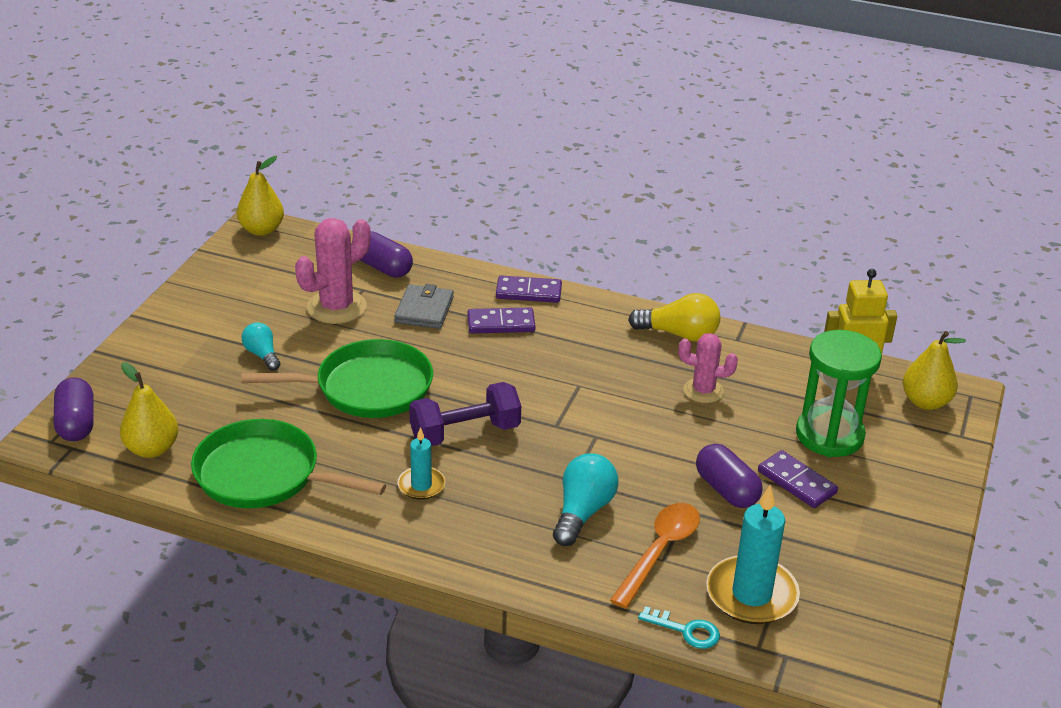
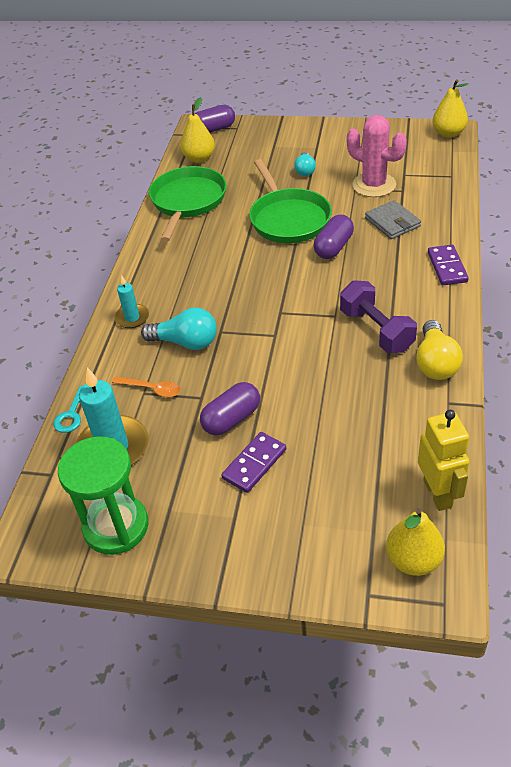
camera: 85 degrees right, 10 degrees up
turquoise light bulb [241,322,281,371] -> turquoise light bulb turned 135 degrees clockwise [294,152,316,176]
purple capsule [360,231,413,278] -> purple capsule moved to [314,214,354,259]
grey wallet [394,284,454,329] -> grey wallet turned 60 degrees clockwise [365,200,421,239]
turquoise candle [397,427,445,500] -> turquoise candle moved to [114,275,149,328]
purple dumbbell [409,382,521,446] -> purple dumbbell moved to [340,280,417,353]
purple domino [468,307,536,333] -> none
orange spoon [610,503,700,609] -> orange spoon [112,376,181,397], size x0.62
pink cactus [678,333,738,403] -> none
green hourglass [796,330,882,457] -> green hourglass moved to [58,436,148,555]

